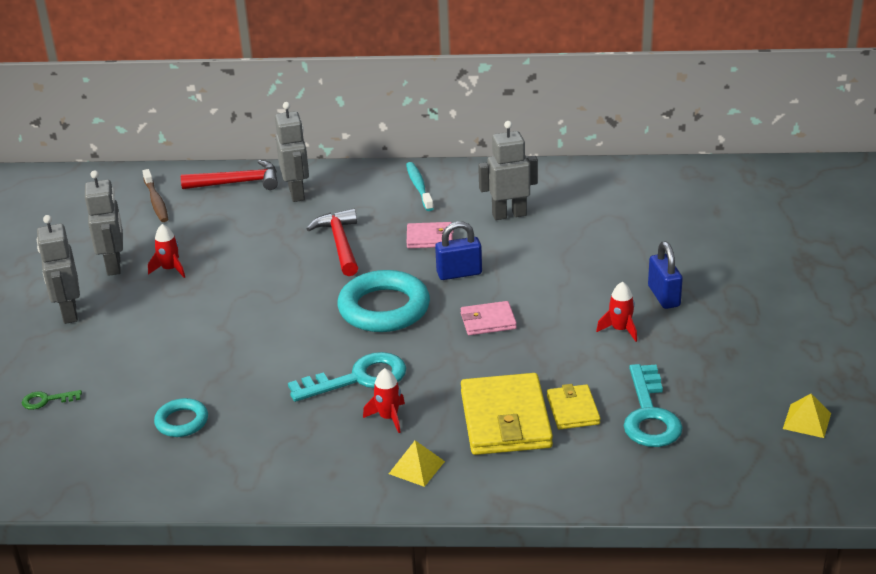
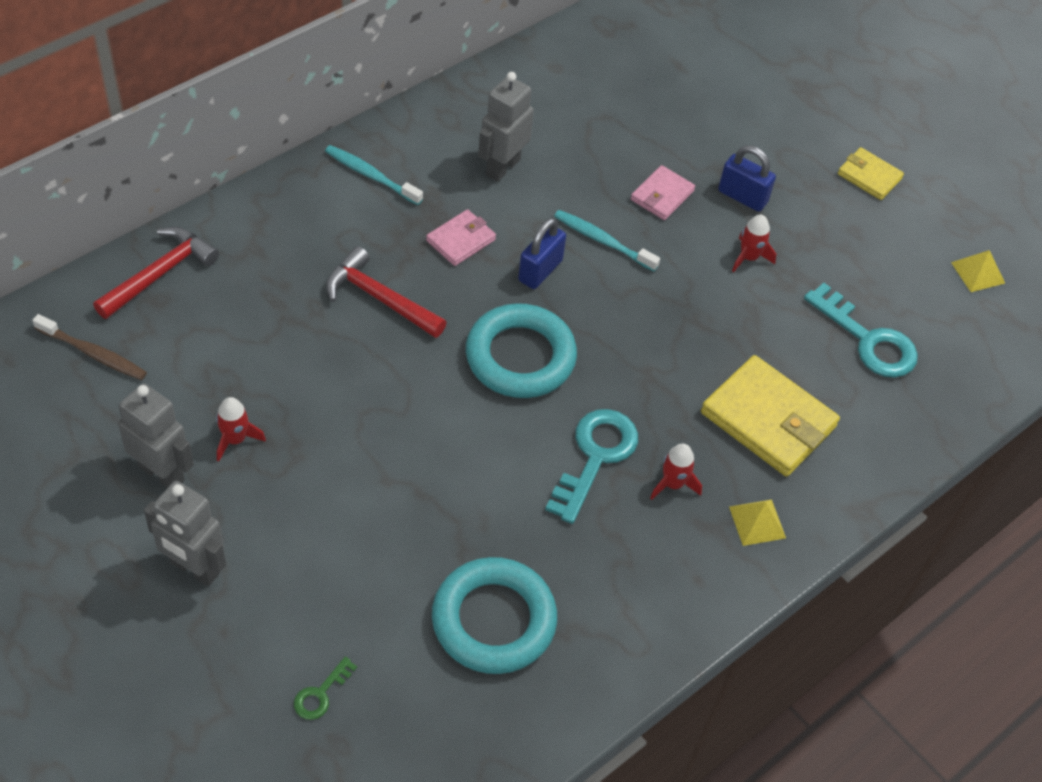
camera: 50 degrees left, 20 degrees up
turquoise ring [154,398,208,437] -> turquoise ring [432,557,557,674], size x1.90
grey robot [275,102,309,202] -> none
pink wallet [461,301,517,335] -> pink wallet moved to [631,165,695,220]
yellow wallet [547,384,600,429] -> yellow wallet moved to [838,147,904,200]
none -> turquoise toothbrush [554,210,660,271]

